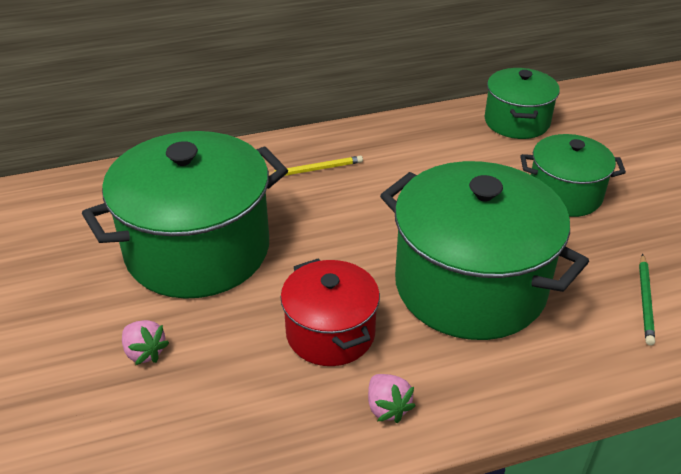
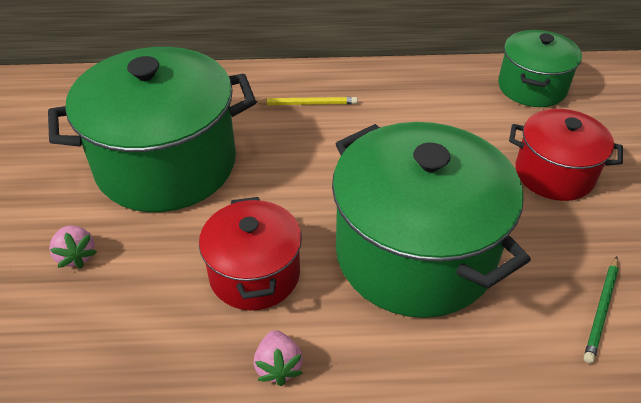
camera: 15 degrees right, 5 degrees up
green pot [520,134,626,217] -> red pot [509,109,623,201]

